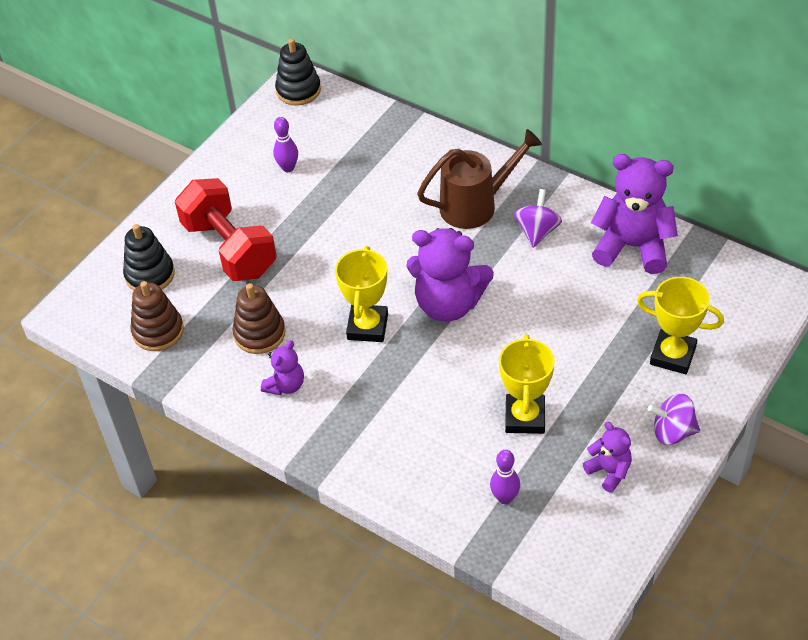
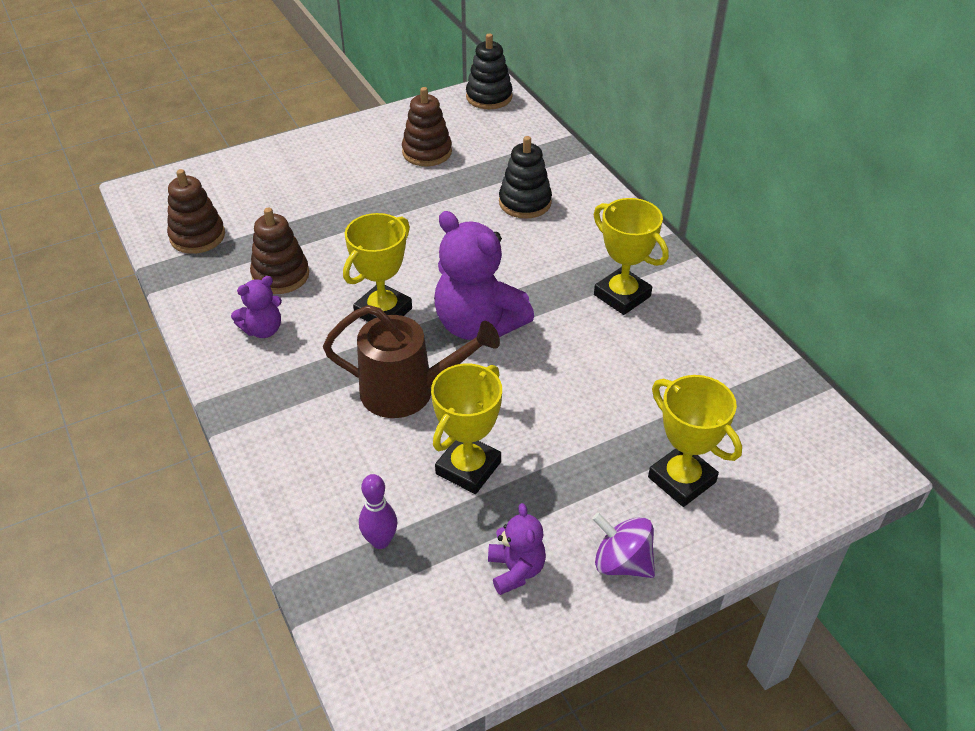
camera: 25 degrees right, 5 degrees down
black stacking toy [123,224,175,290] -> black stacking toy moved to [499,136,552,219]
red dumbbell [175,178,277,281] -> none
purple bowling pin [273,117,298,172] -> brown stacking toy [402,87,452,166]
brown watering can [417,129,542,229] -> brown watering can moved to [323,305,500,418]
purple spinning top [514,189,562,247] -> yellow trophy [594,198,669,315]
purple teddy bear [591,154,678,274] -> none

